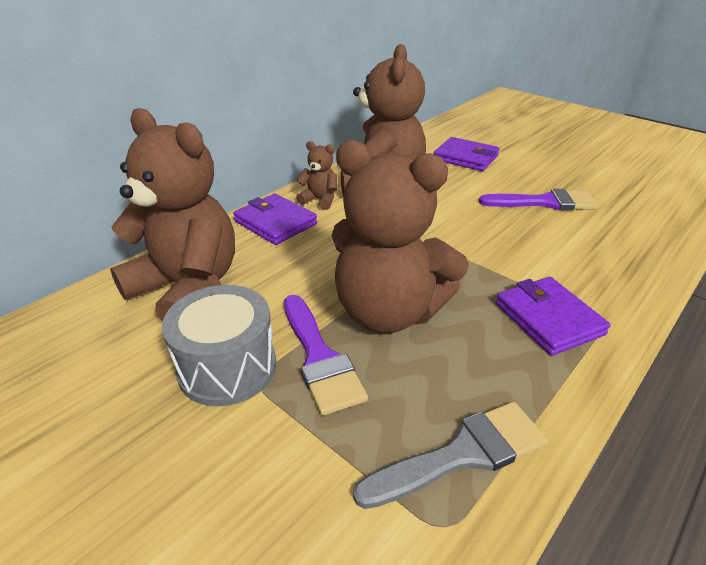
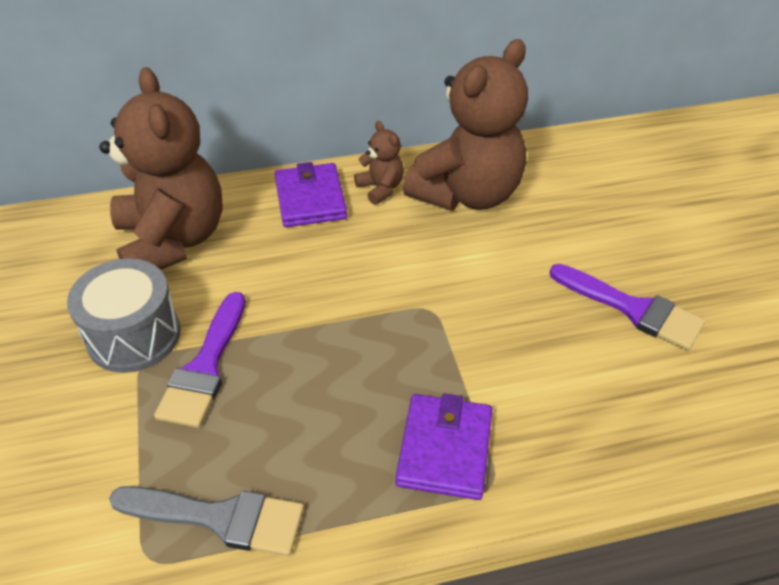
camera: 35 degrees right, 10 degrees up
brown teddy bear [331,140,469,333] -> none
purple wallet [434,137,499,171] -> none

